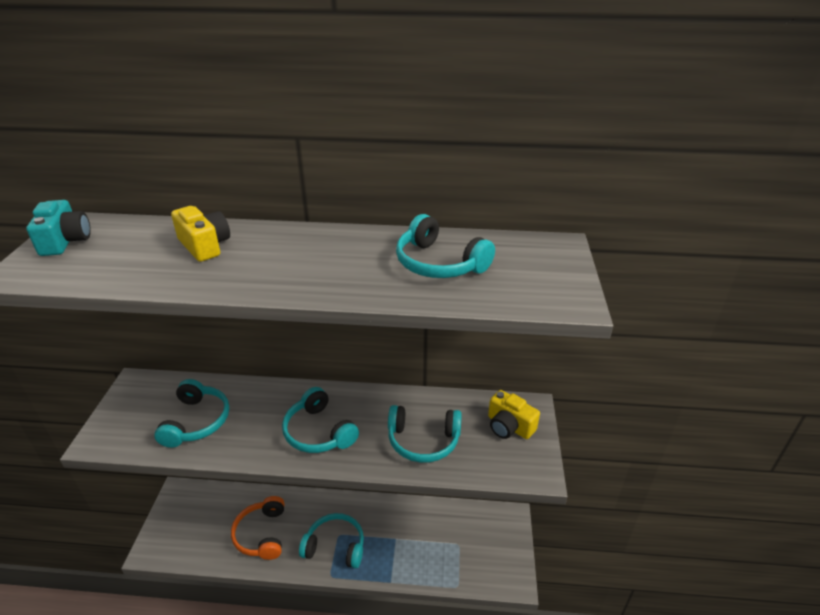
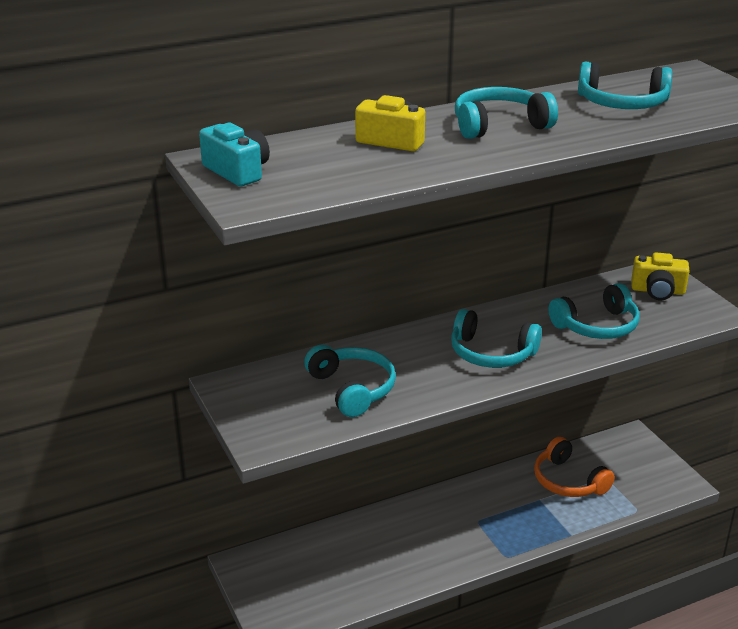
camera: 30 degrees left, 5 degrees down
orange headphones [231,496,284,560] -> orange headphones moved to [534,437,615,497]
turquoise headphones [299,513,364,569] -> turquoise headphones moved to [455,87,558,139]

